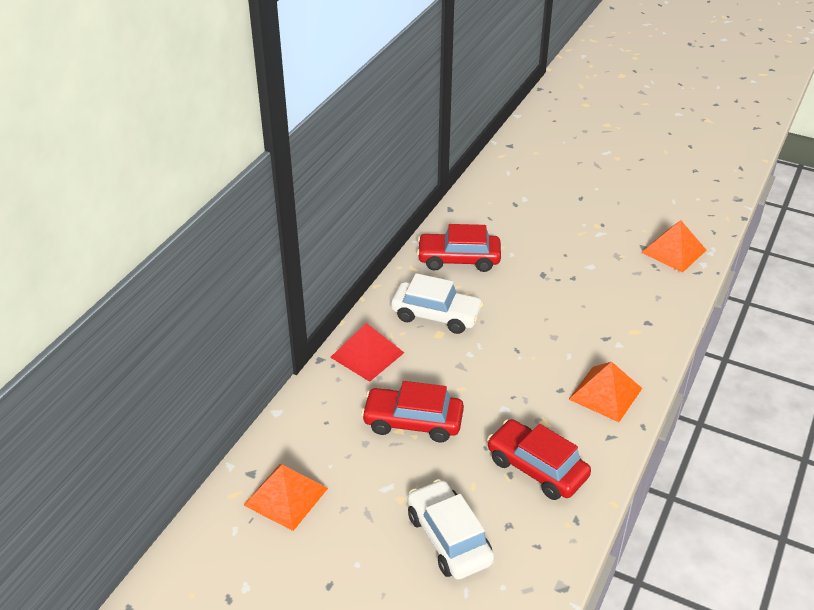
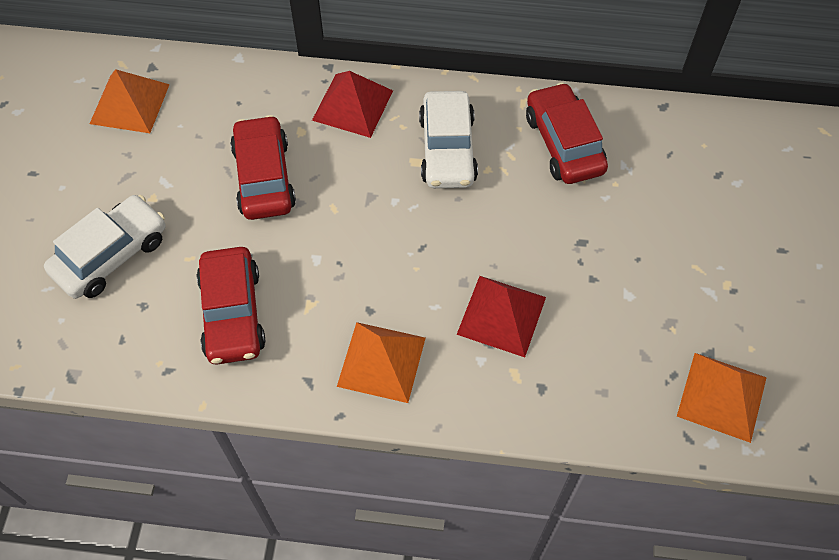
camera: 70 degrees right, 20 degrees up
red car [487,419,591,500] -> red car turned 150 degrees clockwise [197,247,265,365]
none -> red pyramid [457,276,546,357]

